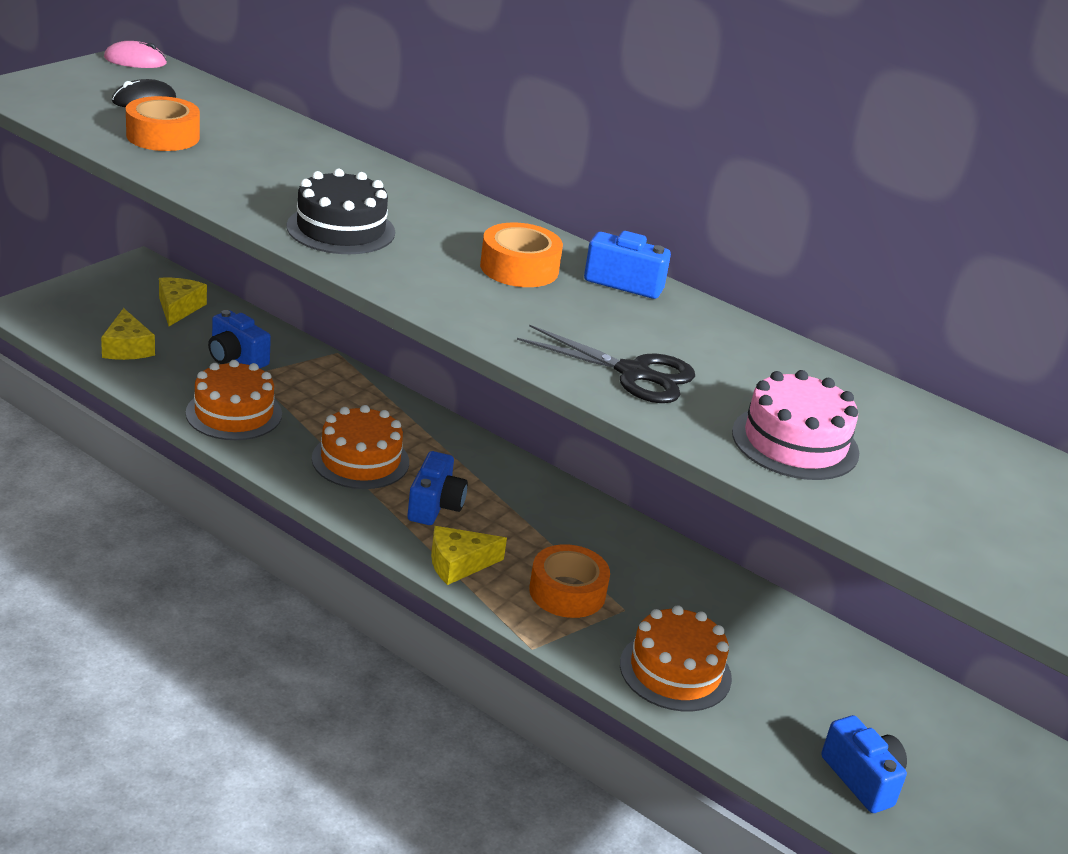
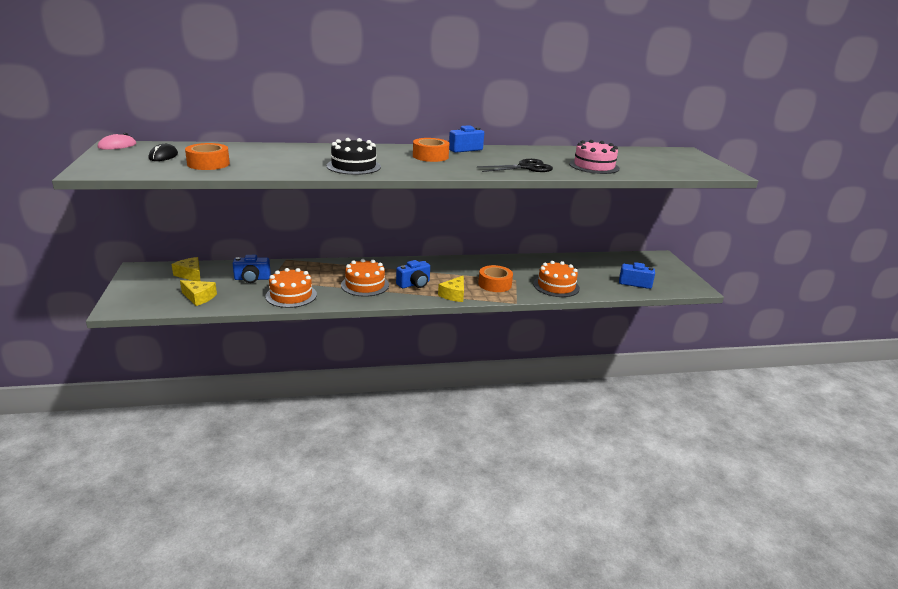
camera: 45 degrees left, 5 degrees down
blue camera [407,451,468,525] -> blue camera turned 90 degrees clockwise [396,260,430,288]

